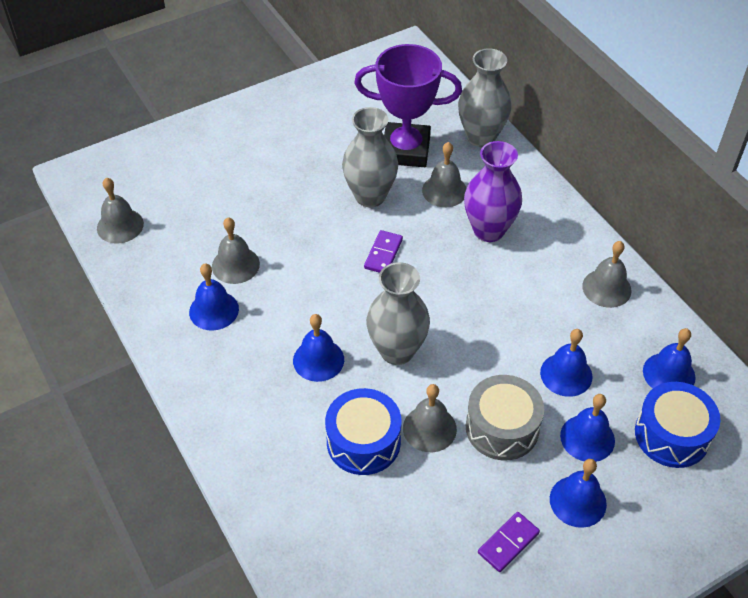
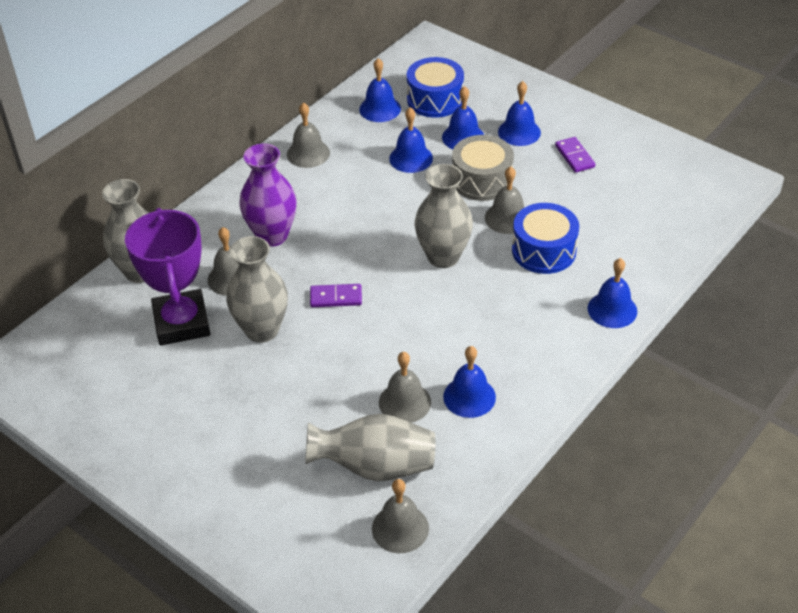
camera: 110 degrees left, 5 degrees down
blue bell [293,314,344,382] -> blue bell moved to [588,258,637,328]
purple domino [478,512,540,572] -> purple domino turned 45 degrees clockwise [555,137,595,173]
none -> grey vase [305,414,435,481]

